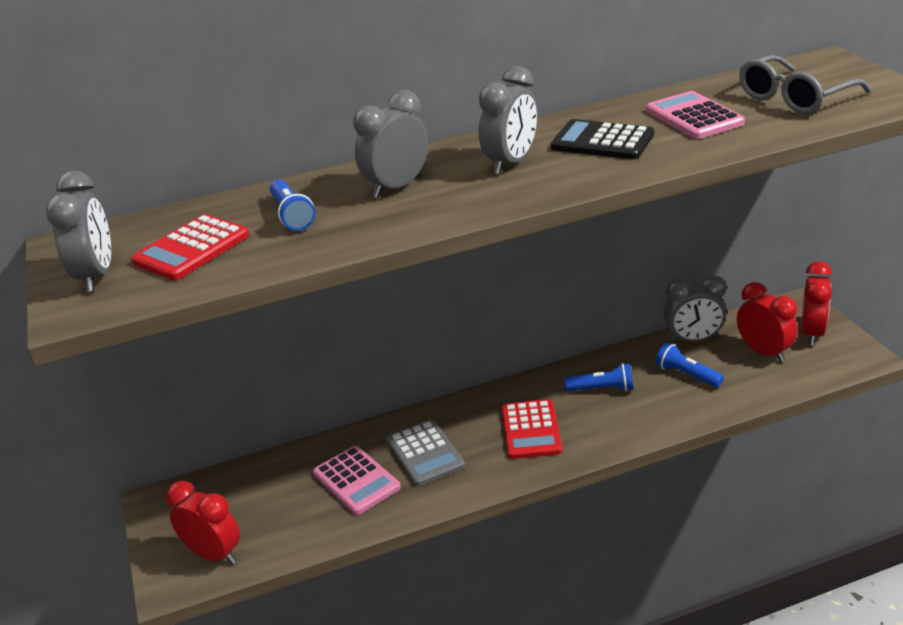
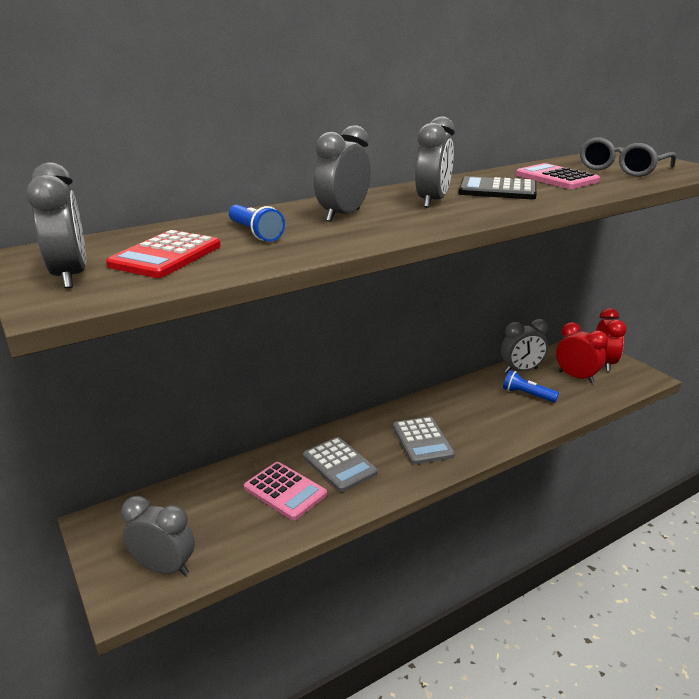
camera: 15 degrees left, 5 degrees down
red clock [166,481,240,564] -> grey clock [121,496,195,576]
red calculator [501,399,563,459] -> grey calculator [393,417,455,465]
blue flashlight [564,363,633,391] -> none

